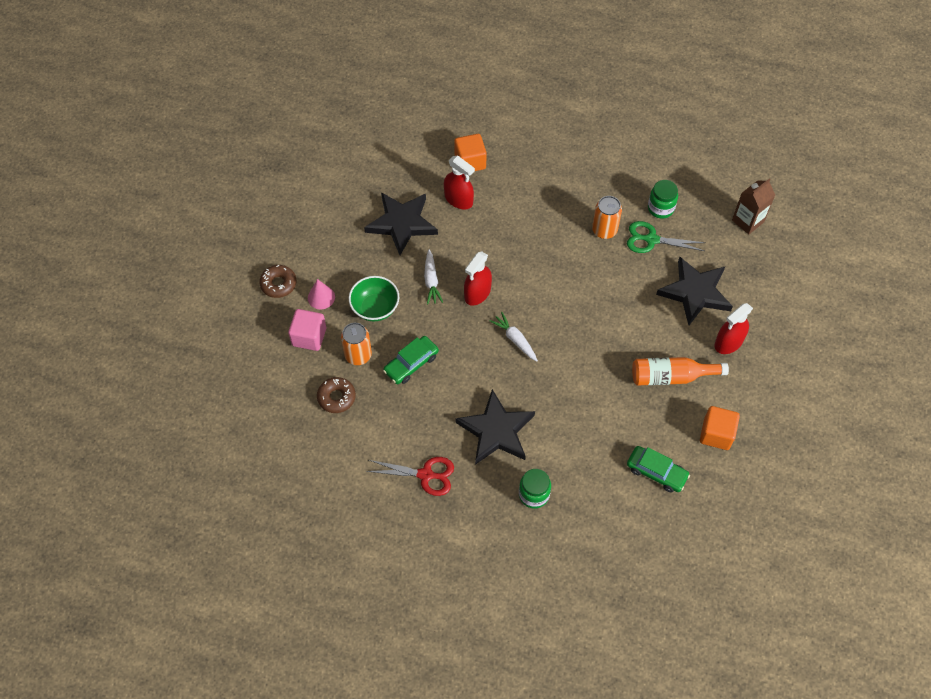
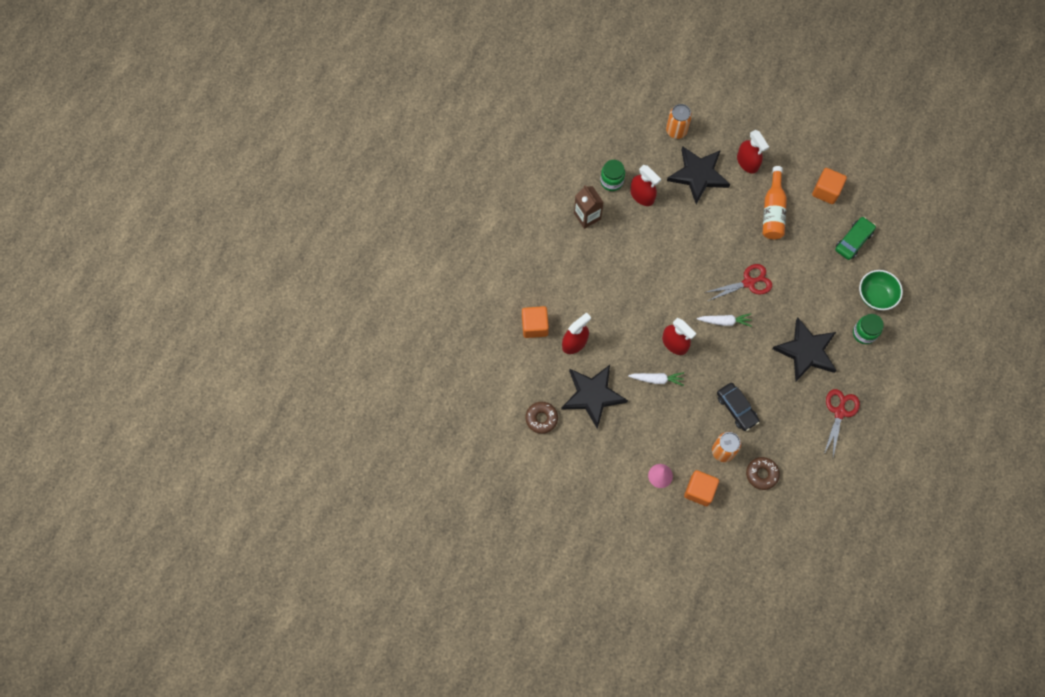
camera: 80 degrees left, 10 degrees up
brown donut [259,265,297,298] -> brown donut moved to [525,402,558,434]
pink cube [288,309,326,351] -> orange cube [684,470,719,506]
green bowl [349,276,399,321] -> green bowl moved to [859,270,903,310]
green car [383,336,439,384] -> black car [717,383,759,431]
white carrot [490,312,538,361] -> white carrot turned 150 degrees counterclockwise [697,313,752,327]
orange can [592,196,622,239] -> orange can moved to [666,104,692,139]
green scissors [627,221,706,253] -> red spray bottle [630,165,661,206]
brown carton [732,178,775,235] -> brown carton moved to [574,185,604,229]
none -> red scissors [704,264,772,301]

